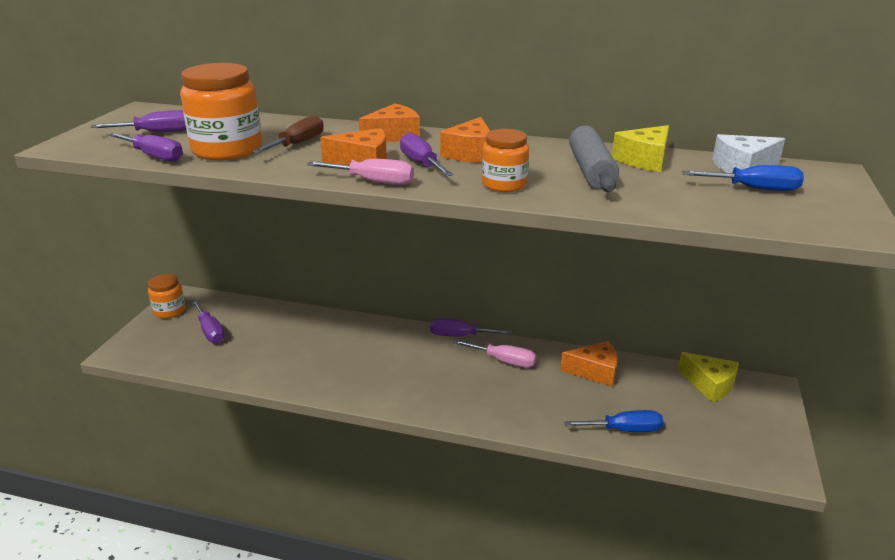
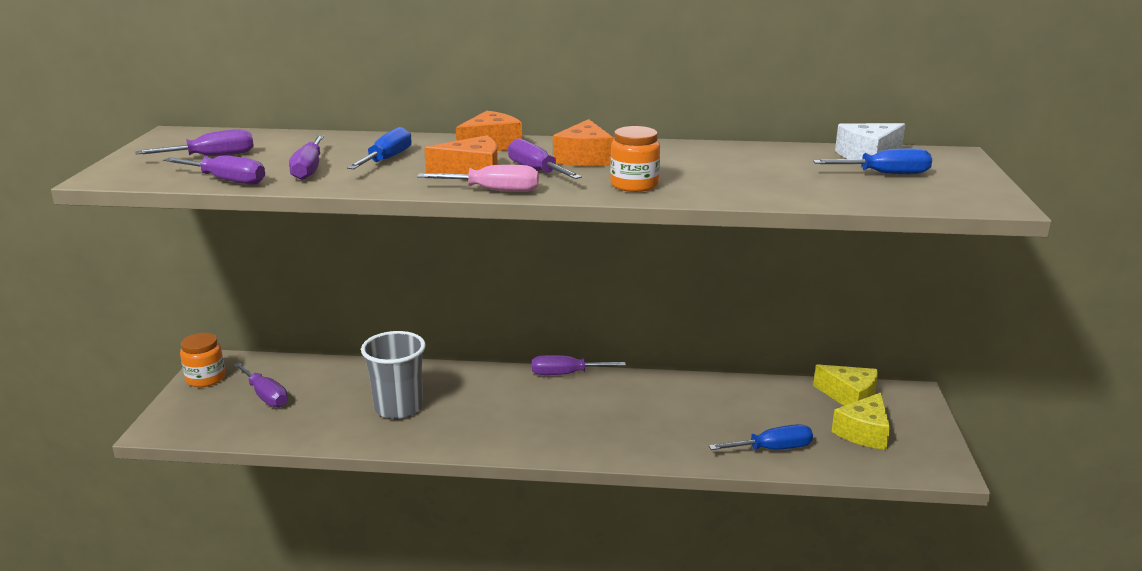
camera: 10 degrees left, 5 degrees down
orange jar [180,63,262,160] -> purple screwdriver [289,136,324,180]
brown screwdriver [252,115,324,154] -> blue screwdriver [347,127,412,169]
pink screwdriver [453,340,536,367] -> none
orange cheese [560,341,617,387] -> none
grey rolling pin [569,125,619,192] -> none
yellow cheese [612,125,669,172] -> yellow cheese moved to [832,393,890,450]
none -> grey cup [361,331,426,419]

